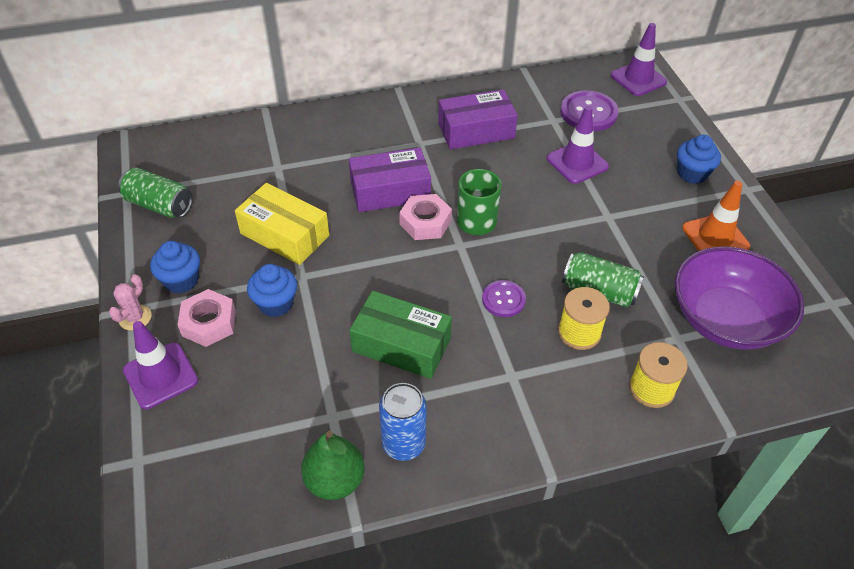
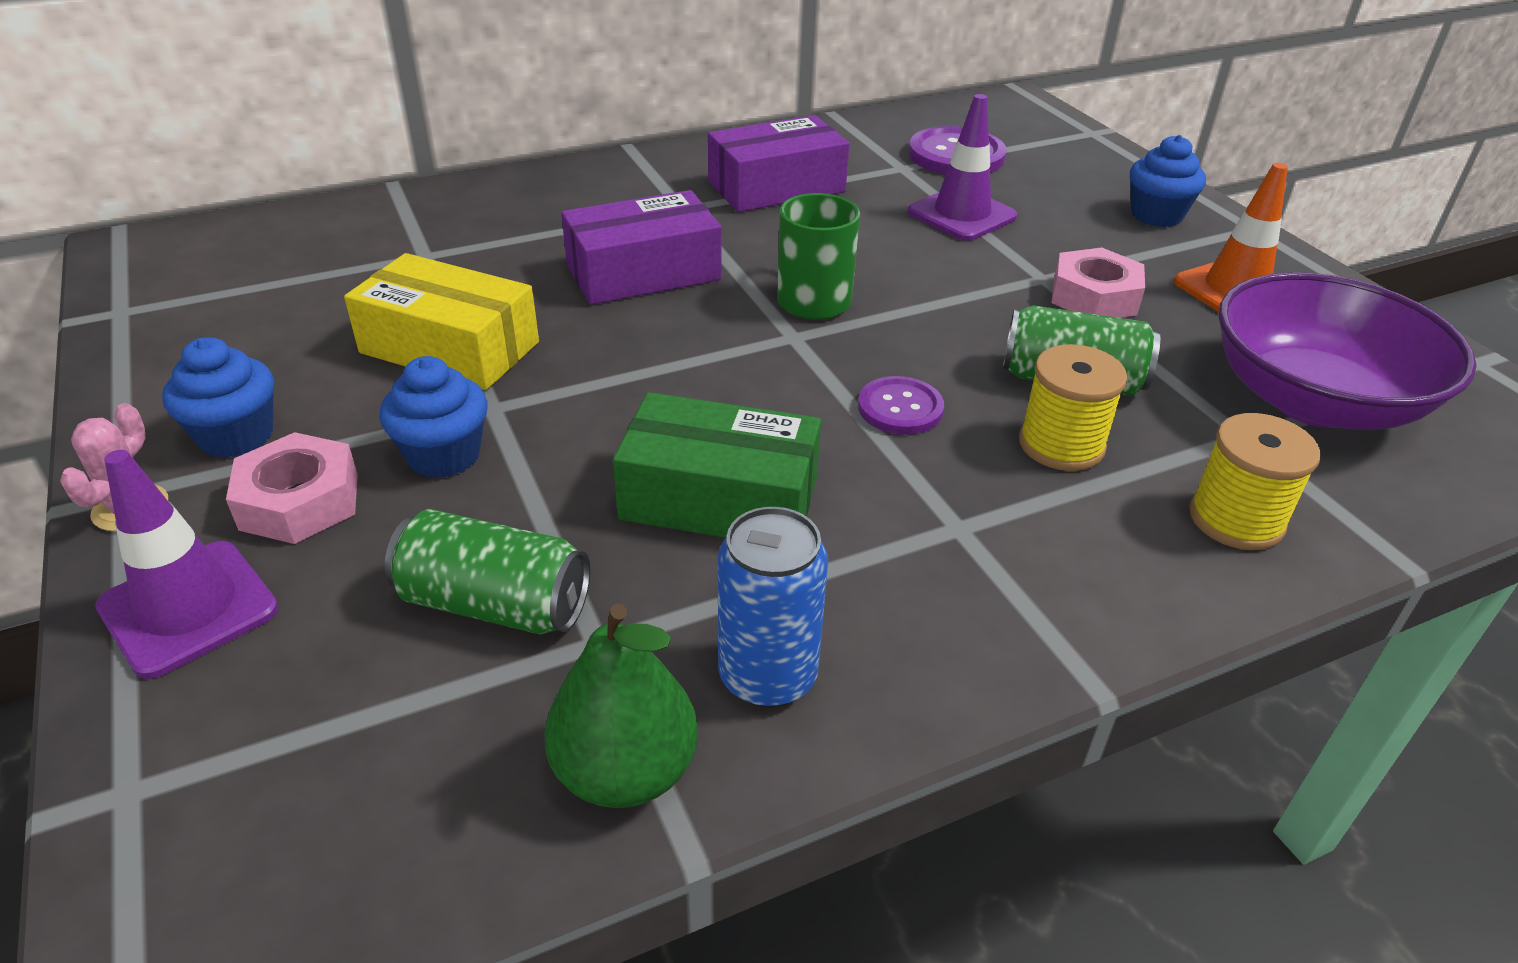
camera: 10 degrees left, 10 degrees down
green can [118,167,193,218] -> green can moved to [385,509,590,635]
pink nut [399,194,452,240] -> pink nut moved to [1052,248,1145,318]
purple traffic cone [611,23,667,96] -> none

